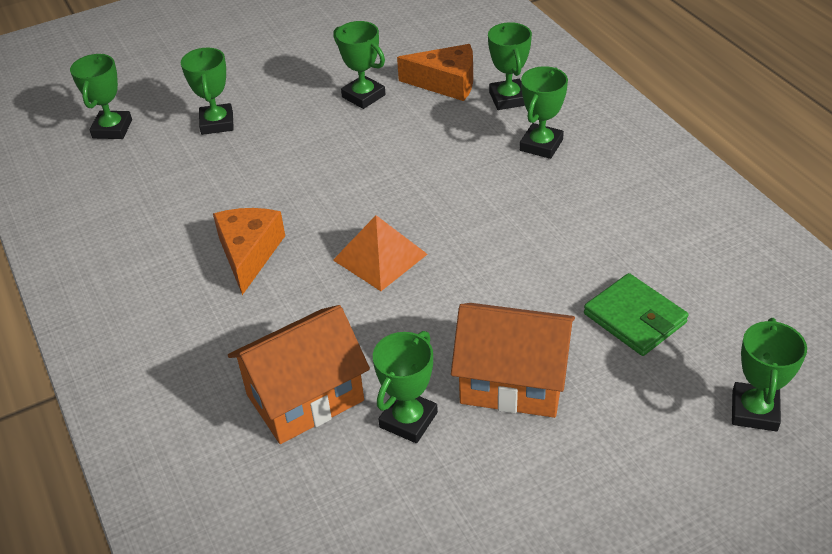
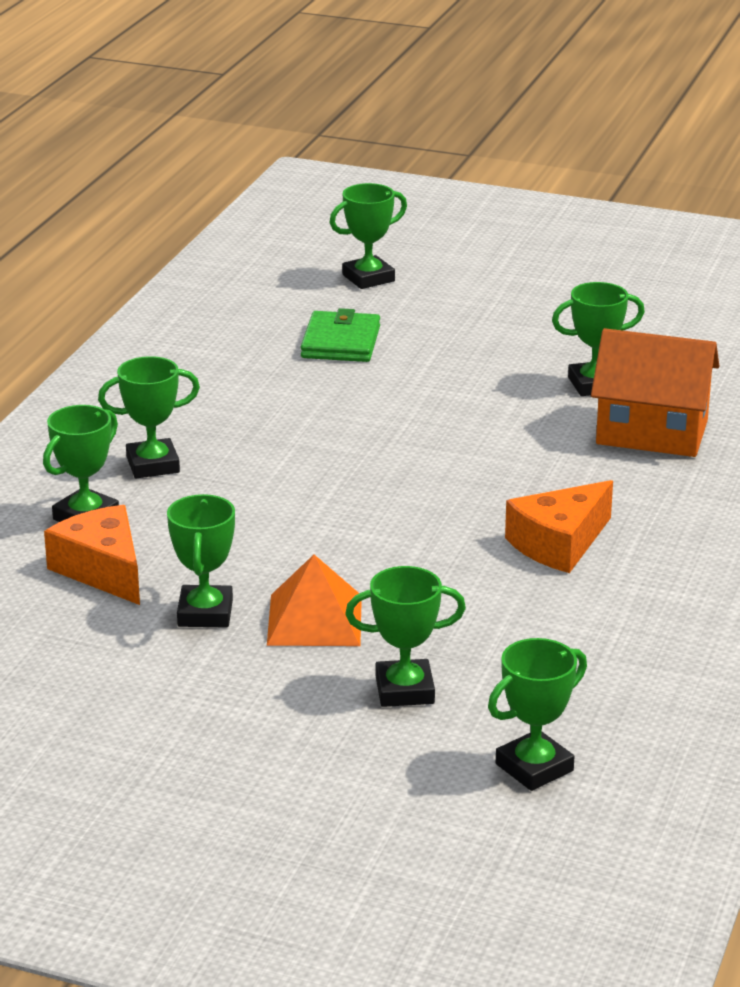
camera: 135 degrees left, 15 degrees down
green trophy [181,48,234,135] -> green trophy turned 45 degrees clockwise [345,566,466,707]
orange pyramid [333,215,428,291] -> orange pyramid moved to [267,555,362,646]
orange house [451,303,575,418] -> none

